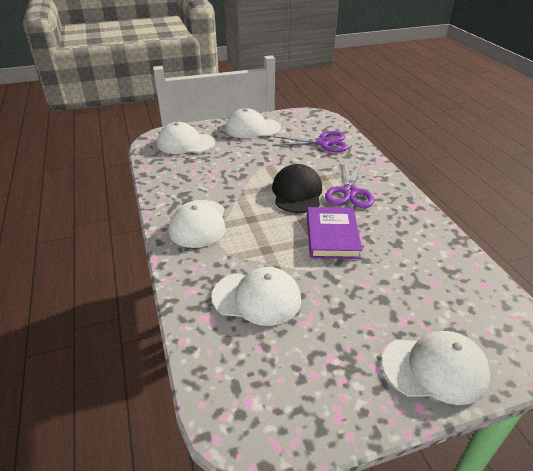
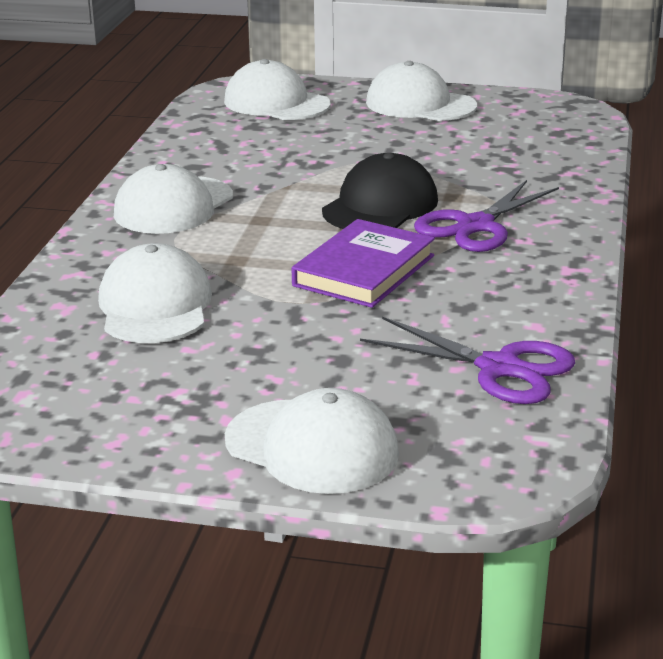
camera: 30 degrees right, 10 degrees down
white cap [212,267,301,326] -> white cap turned 135 degrees counterclockwise [98,243,212,343]
purple scissors [272,131,348,152] -> purple scissors moved to [360,317,575,404]

